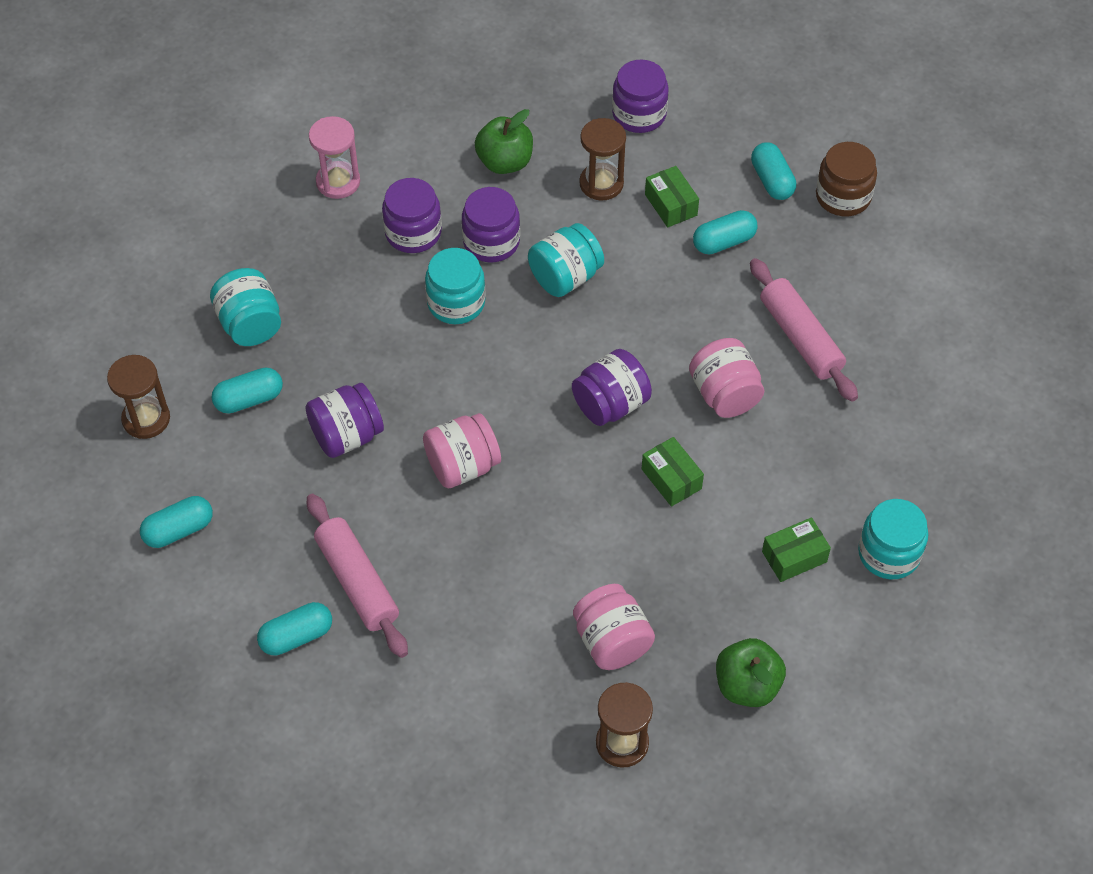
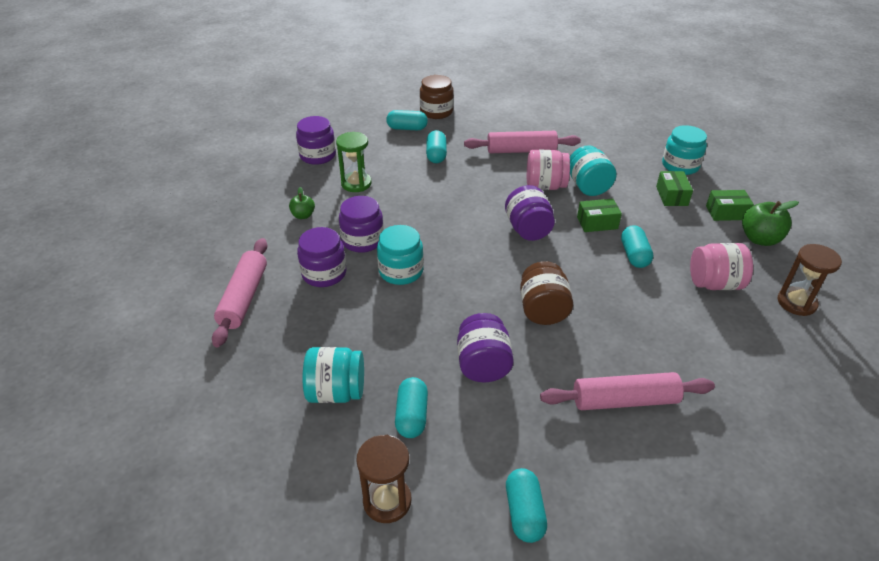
camera: 65 degrees left, 15 degrees down
turquoise capsule [257,602,332,655] -> turquoise capsule moved to [621,225,653,268]
pink hourglass [309,116,360,199] -> pink rolling pin [212,238,267,347]
pink jar [423,413,501,489] -> brown jar [520,261,573,325]
green apple [475,109,533,174] -> green apple [289,187,315,219], size x0.59
turquoise jar [528,223,604,297] -> turquoise jar moved to [570,145,617,196]
brown hourglass [579,118,626,201] -> green hourglass [336,132,372,192]
green box [645,166,699,227] -> green box moved to [706,190,754,221]

